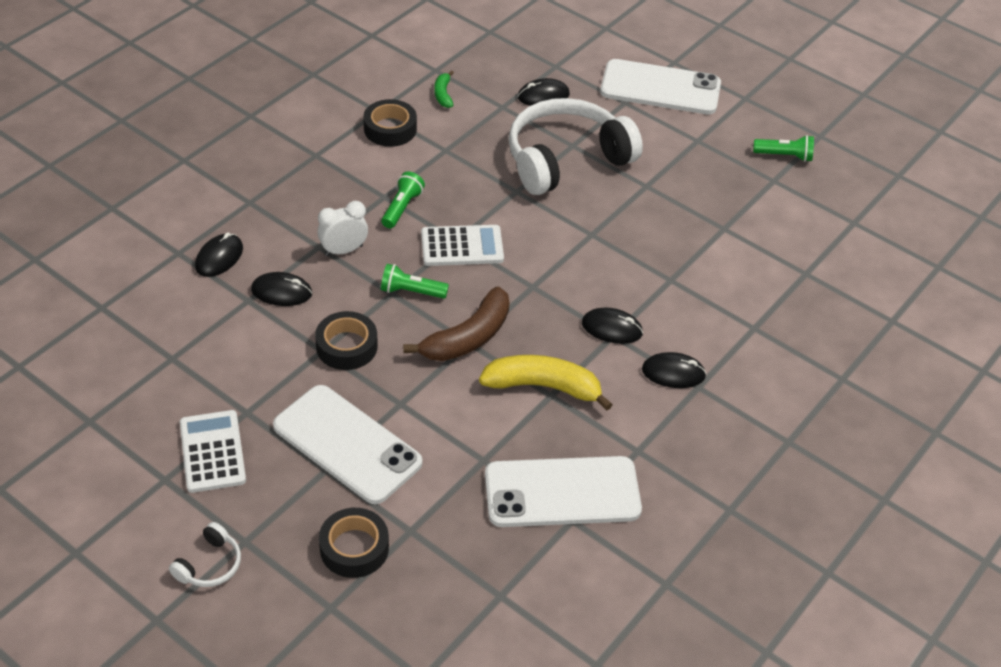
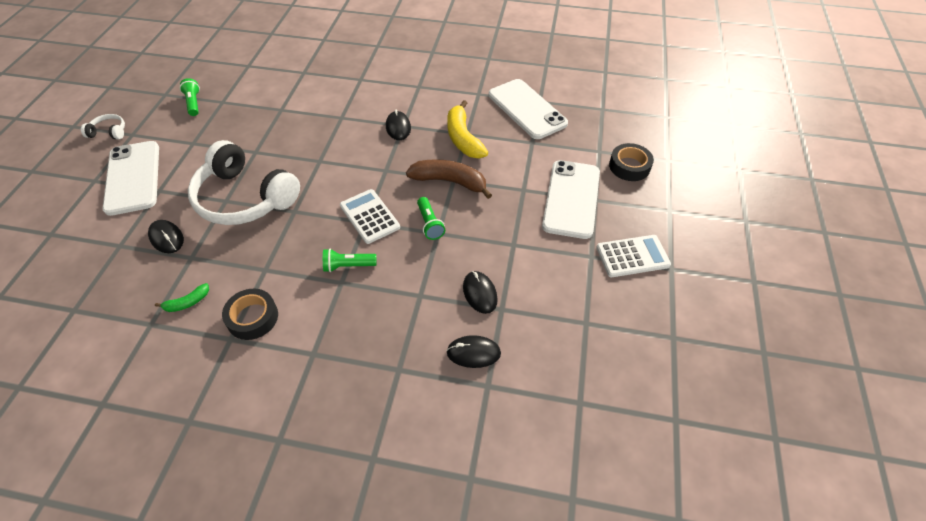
camera: 115 degrees left, 5 degrees up
white headphones [169,522,241,587] -> white headphones moved to [81,114,125,140]
white calculator [180,410,246,493] -> white calculator turned 150 degrees counterclockwise [596,235,671,277]
black tape [315,311,378,370] -> none
white clock [318,201,368,256] -> none
black mouse [642,352,706,388] -> none

